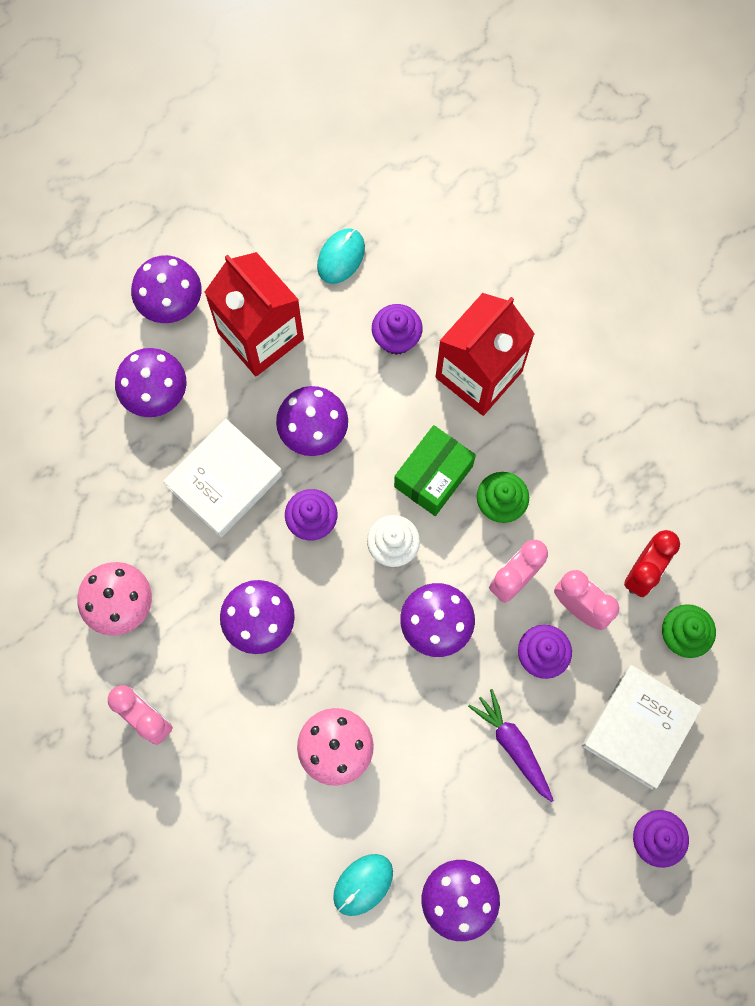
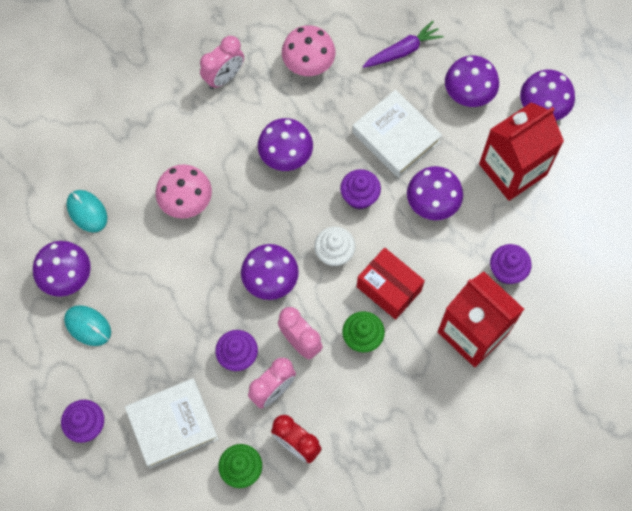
camera: 95 degrees right, 5 degrees down
turquoise mouse [317,228,365,284] -> turquoise mouse moved to [64,305,111,346]
green box [394,425,476,516] -> red box [357,248,425,320]
purple carrot [468,689,554,802] -> purple carrot moved to [362,21,444,68]
white book [582,665,702,789] -> white book turned 60 degrees counterclockwise [125,378,218,468]

